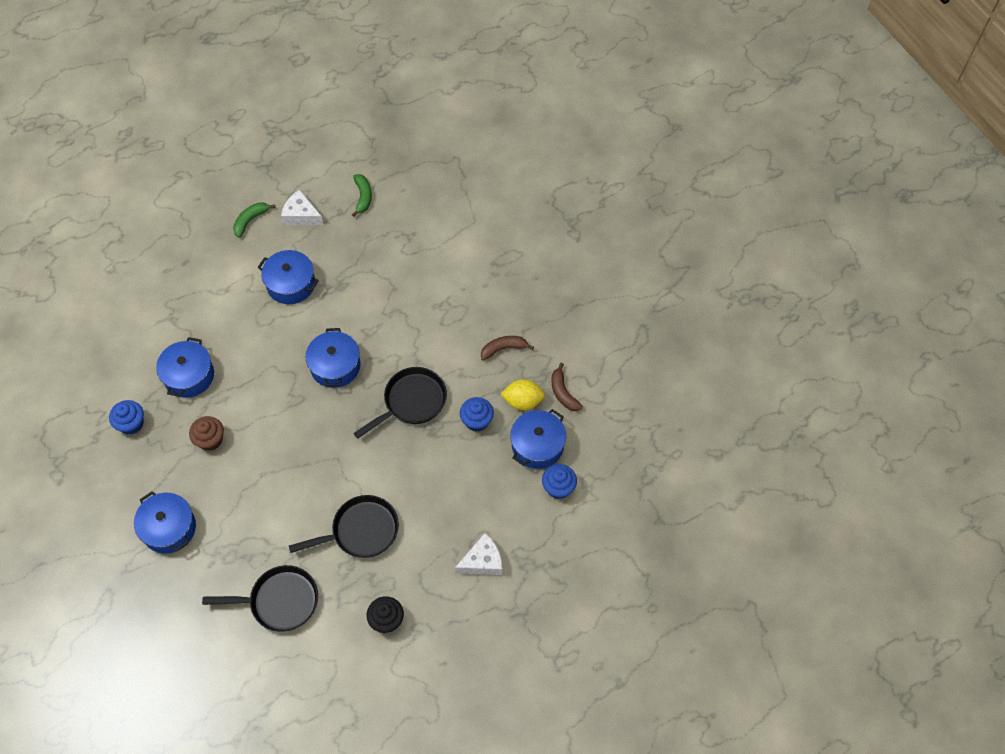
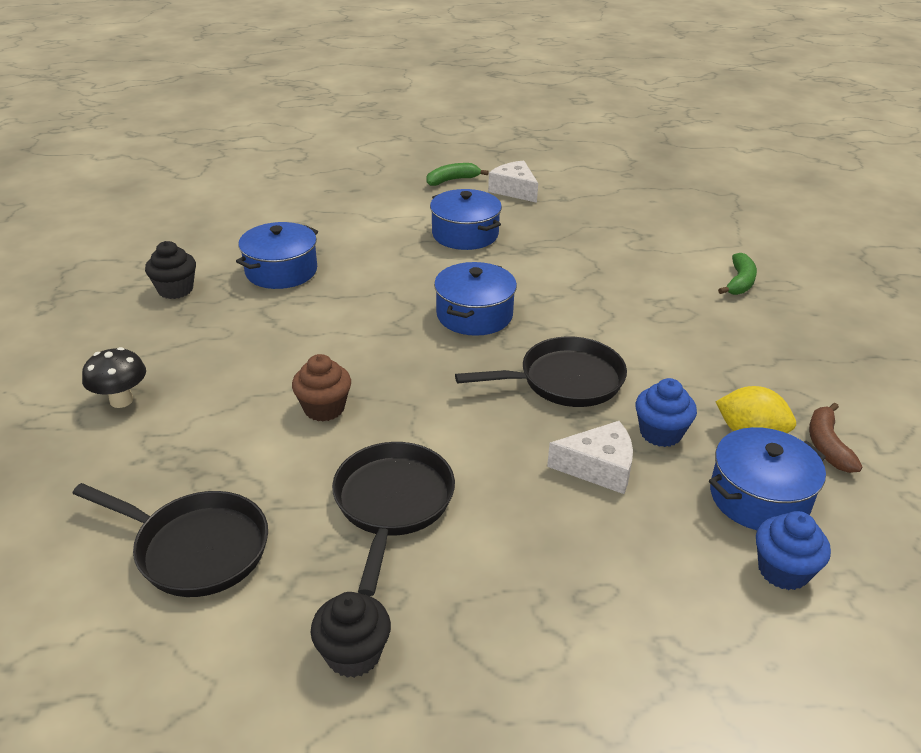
camera: 25 degrees right, 25 degrees down
blue cupcake [109,400,144,434] -> black cupcake [145,241,196,299]
blue pot [134,491,196,553] -> black mushroom [82,347,146,408]
brown cupcake [189,416,224,451] -> brown cupcake moved to [292,354,351,422]
black pan [289,495,399,558] -> black pan turned 90 degrees counterclockwise [332,442,455,596]
green banana [352,174,372,217] -> green banana moved to [718,253,757,295]
white cheese [455,533,502,575] -> white cheese moved to [547,421,633,494]
brown banana [481,336,534,361] -> none

